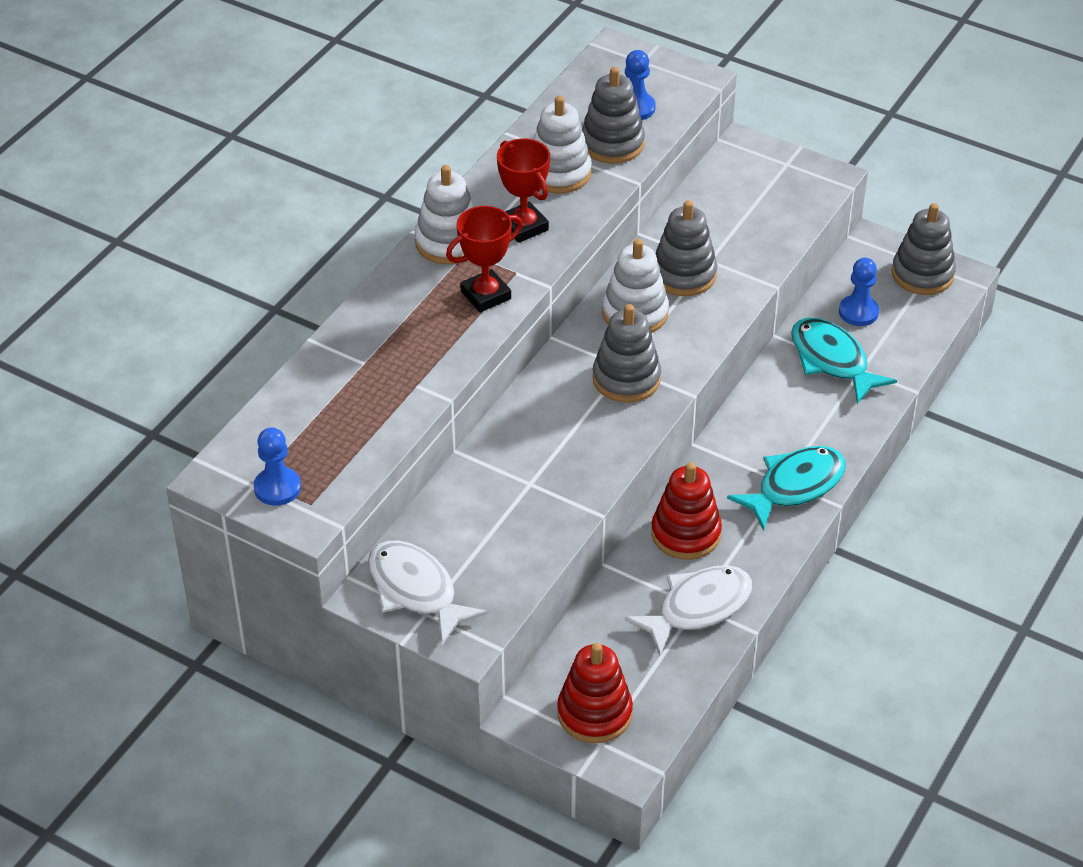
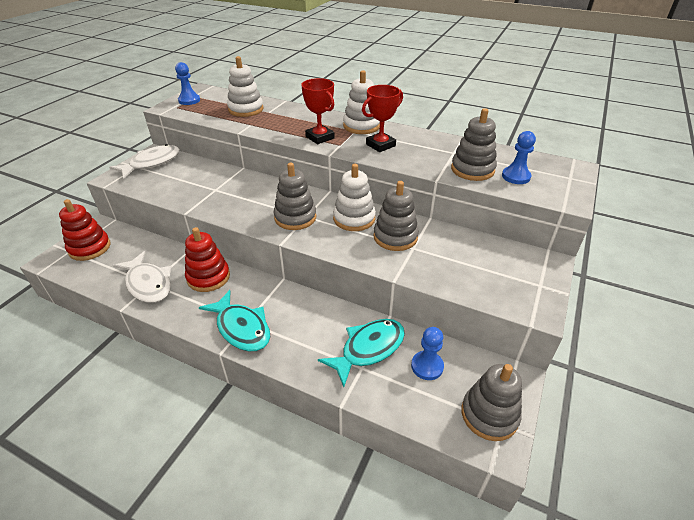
camera: 85 degrees right, 5 degrees down
white stacking toy [533,96,592,193] -> white stacking toy moved to [227,56,263,117]

